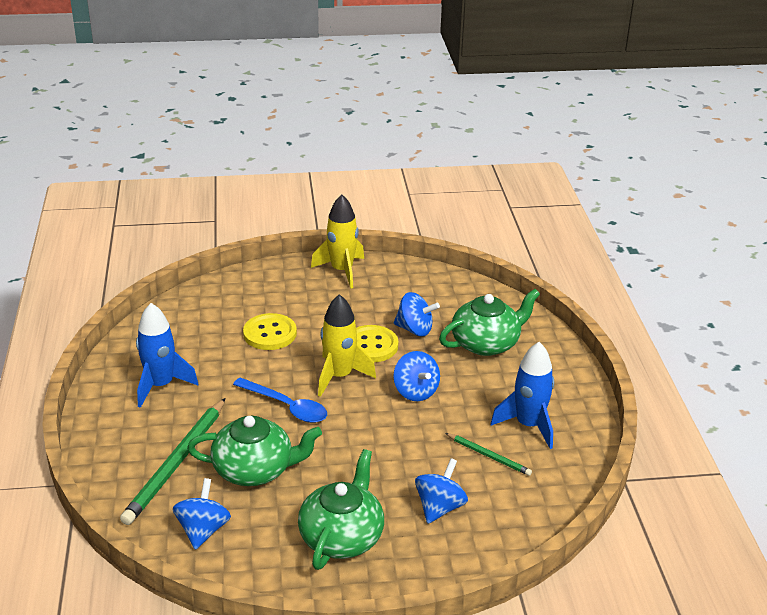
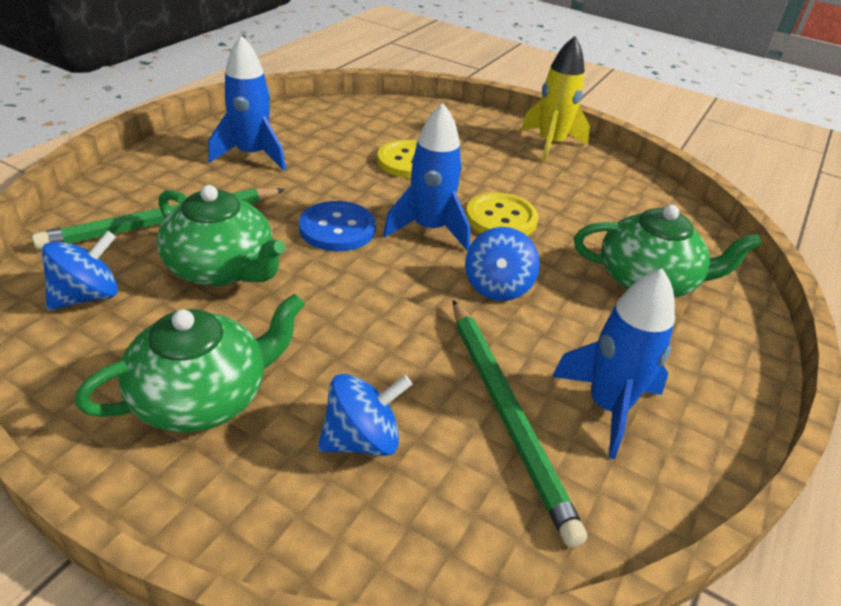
camera: 35 degrees right, 5 degrees up
blue spoon [233,377,327,423] -> blue button [299,201,376,251]
yellow rocket [318,294,376,397] -> blue rocket [383,103,470,251]
blue spinning top [394,292,440,336] -> none
green pencil [445,433,532,476] -> green pencil [453,300,587,548], size x1.92

